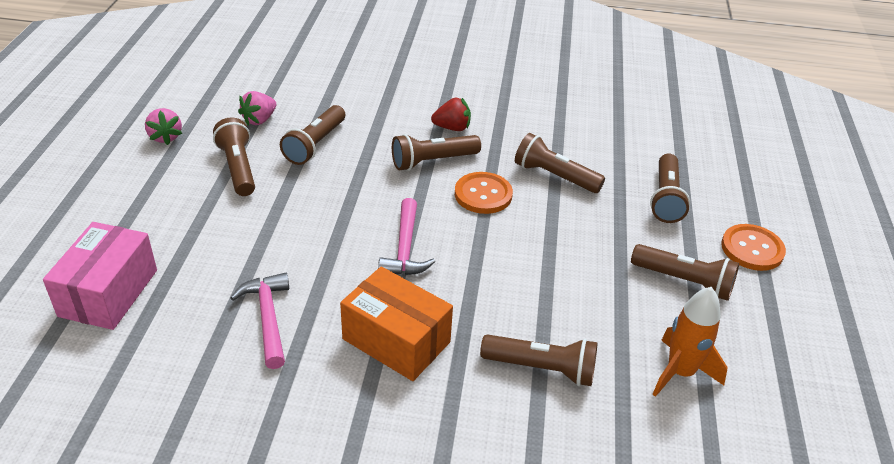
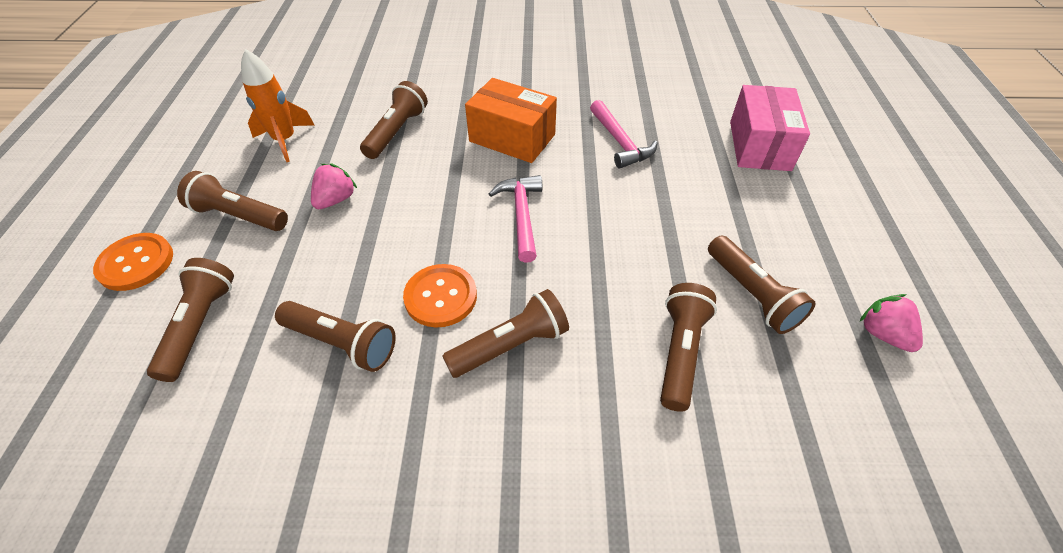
camera: 175 degrees right, 10 degrees up
pink strawberry [238,91,276,125] -> pink strawberry moved to [311,164,357,209]
red strawberry [431,98,471,131] -> none
brown flashlight [480,334,598,386] -> brown flashlight turned 105 degrees clockwise [360,81,428,159]

